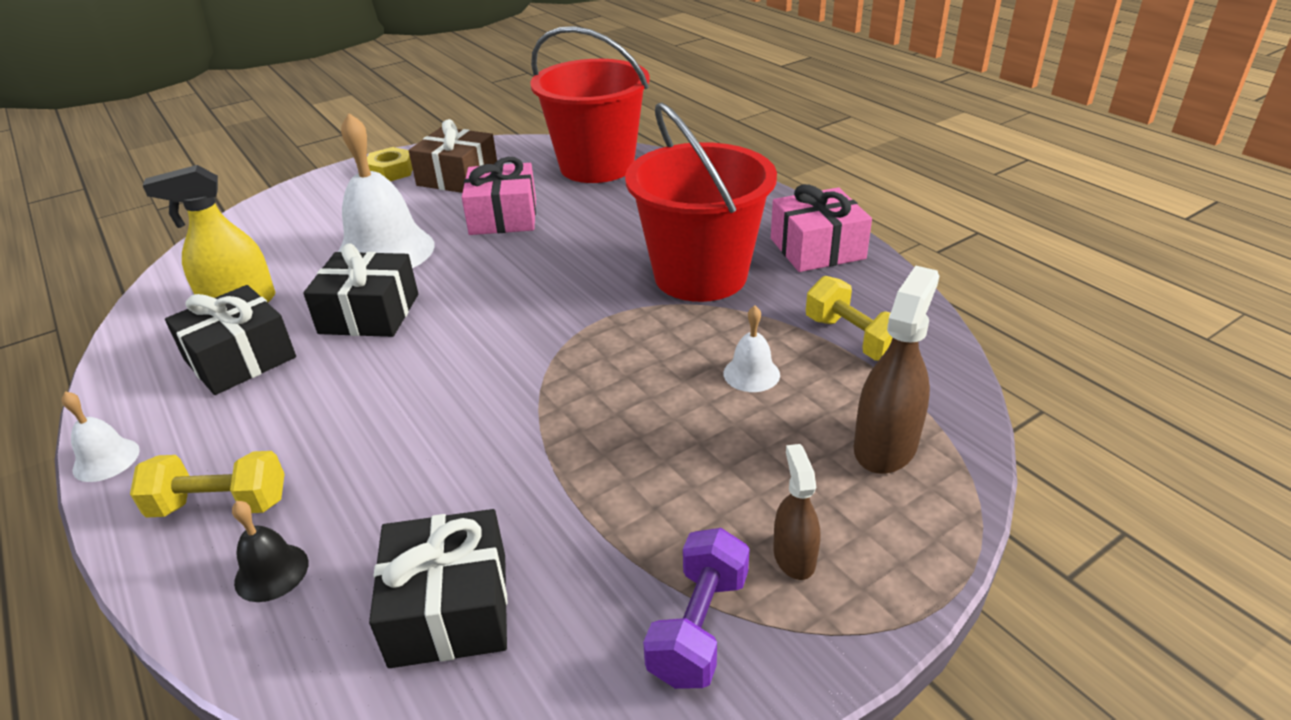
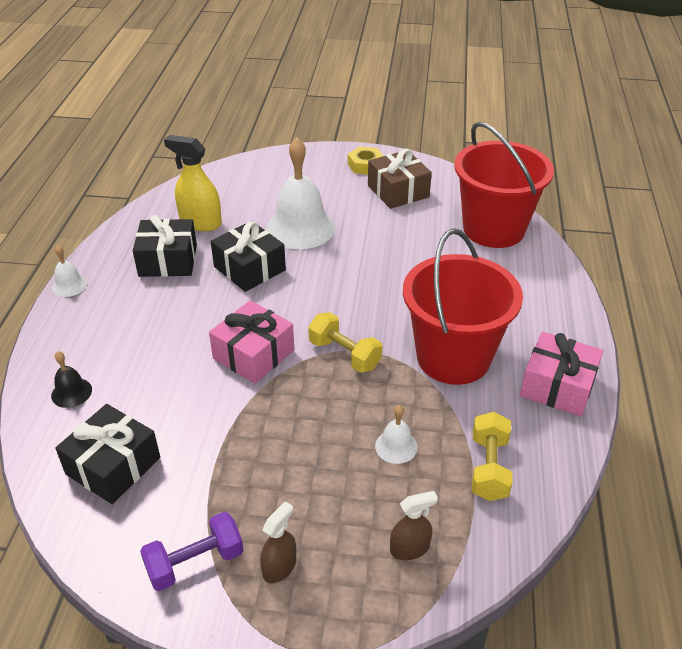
camera: 40 degrees right, 5 degrees up
yellow dumbbell [130,451,284,518] -> yellow dumbbell moved to [308,312,382,373]
pink gift [462,157,536,235] -> pink gift moved to [209,300,294,384]
brown spray bottle [854,266,939,474] -> brown spray bottle [390,491,438,560], size x0.60

